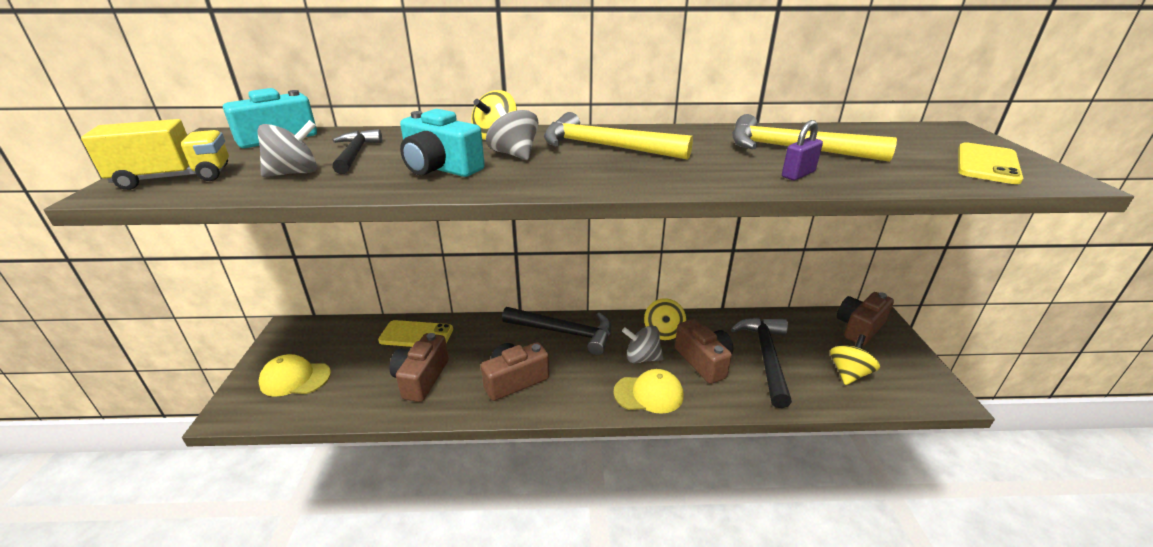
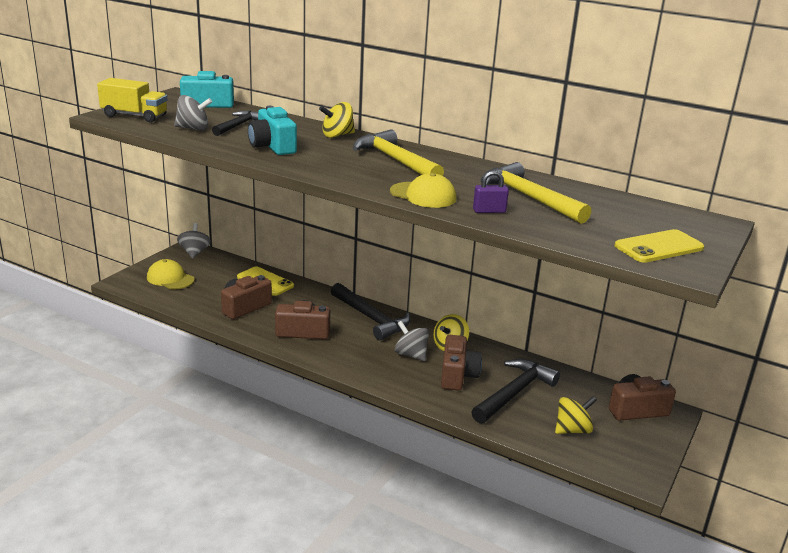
camera: 30 degrees right, 5 degrees down
grey spinning top [486,103,538,160] -> grey spinning top moved to [177,223,211,259]
yellow cap [613,369,684,414] -> yellow cap moved to [390,173,456,208]

